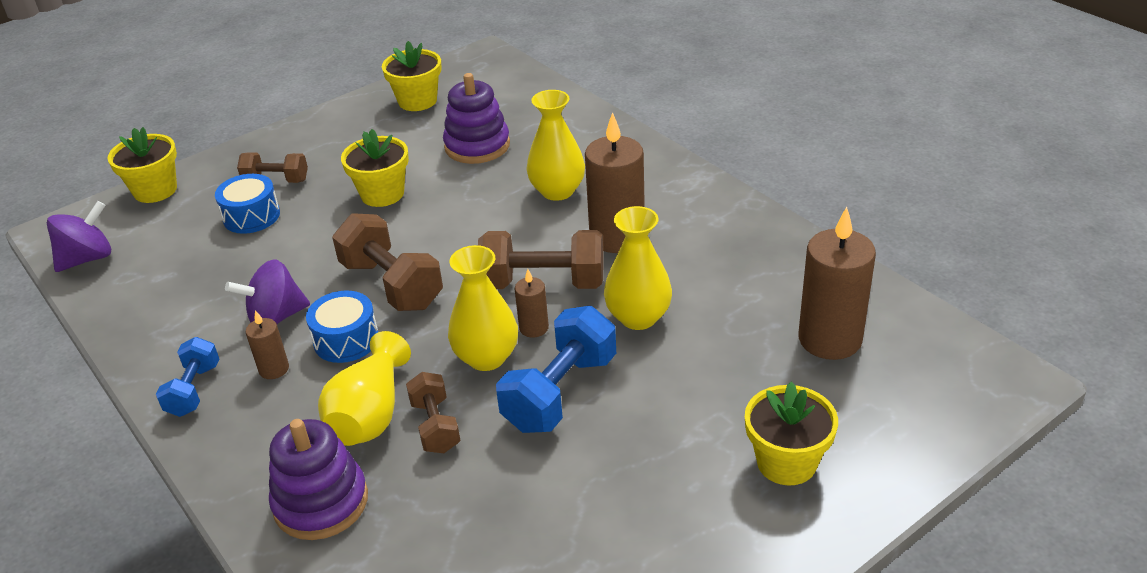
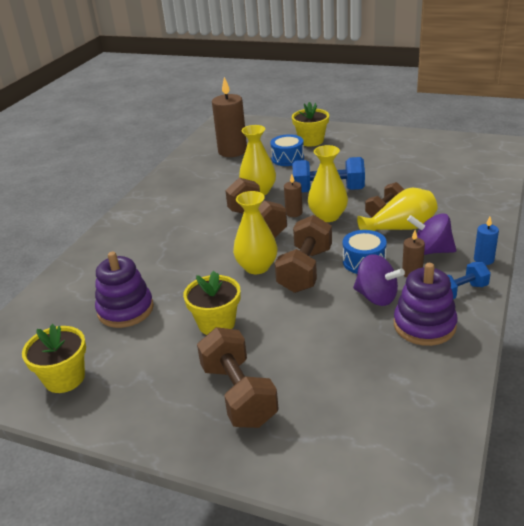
camera: 120 degrees left, 5 degrees down
purple spinning top [47,201,111,272] -> purple spinning top moved to [407,213,456,255]
yellow flower pot [107,127,177,203] -> none
blue drum [215,174,280,234] -> blue drum moved to [270,134,304,166]
brown dumbbell [237,152,308,183] -> brown dumbbell [197,327,279,428], size x1.68
purple stacking toy [269,419,368,540] -> purple stacking toy moved to [394,263,458,346]
yellow vase [527,90,585,201] -> yellow vase moved to [233,191,277,274]
brown candle [585,112,645,253] -> none
none -> blue candle [474,217,499,265]

